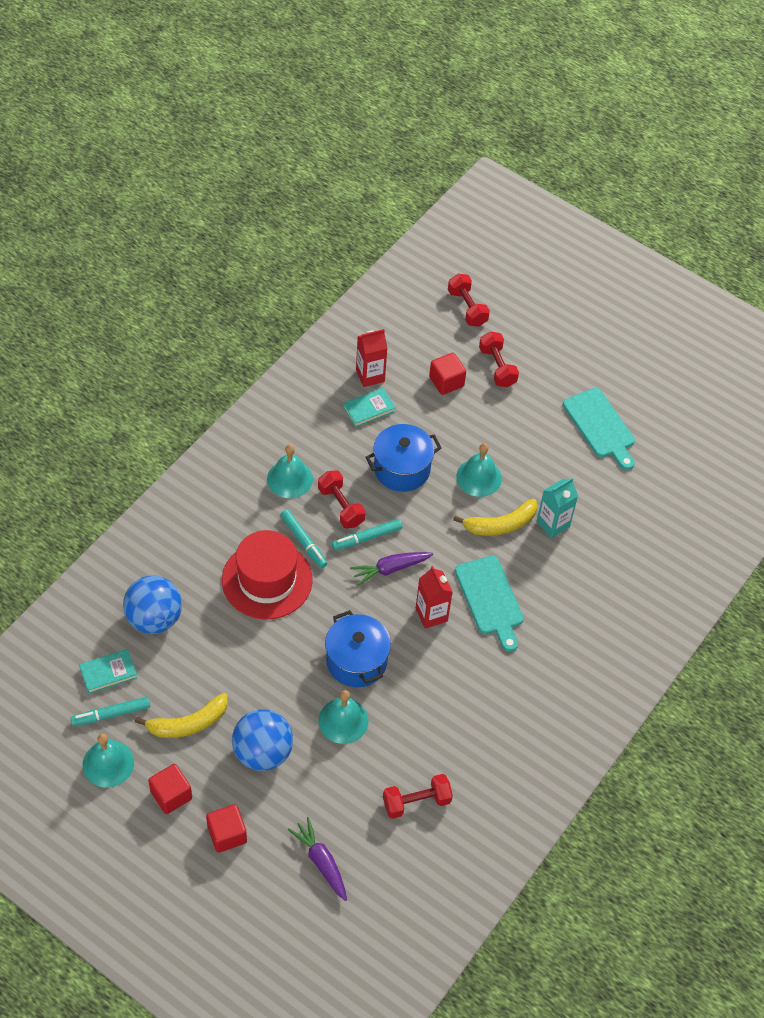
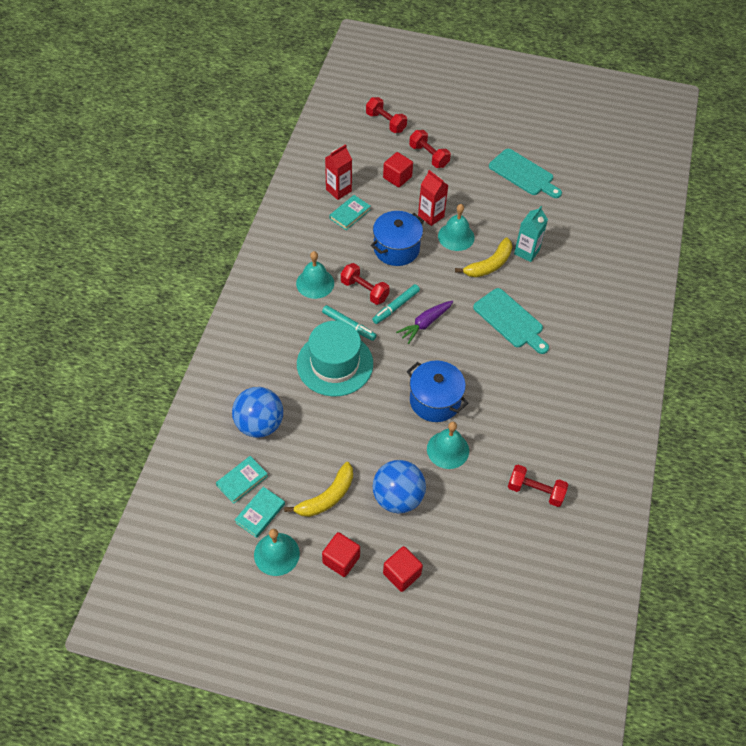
camera: 20 degrees left, 0 degrees up
turquoise marker [70,697,150,726] -> turquoise book [235,487,285,538]
red hat [222,530,313,619] -> turquoise hat [297,321,373,396]
purple carrot [288,817,347,901] -> none
red dumbbell [383,774,453,819] -> red dumbbell turned 60 degrees clockwise [508,465,568,507]
red carton [416,566,453,629] -> red carton moved to [418,170,449,226]

